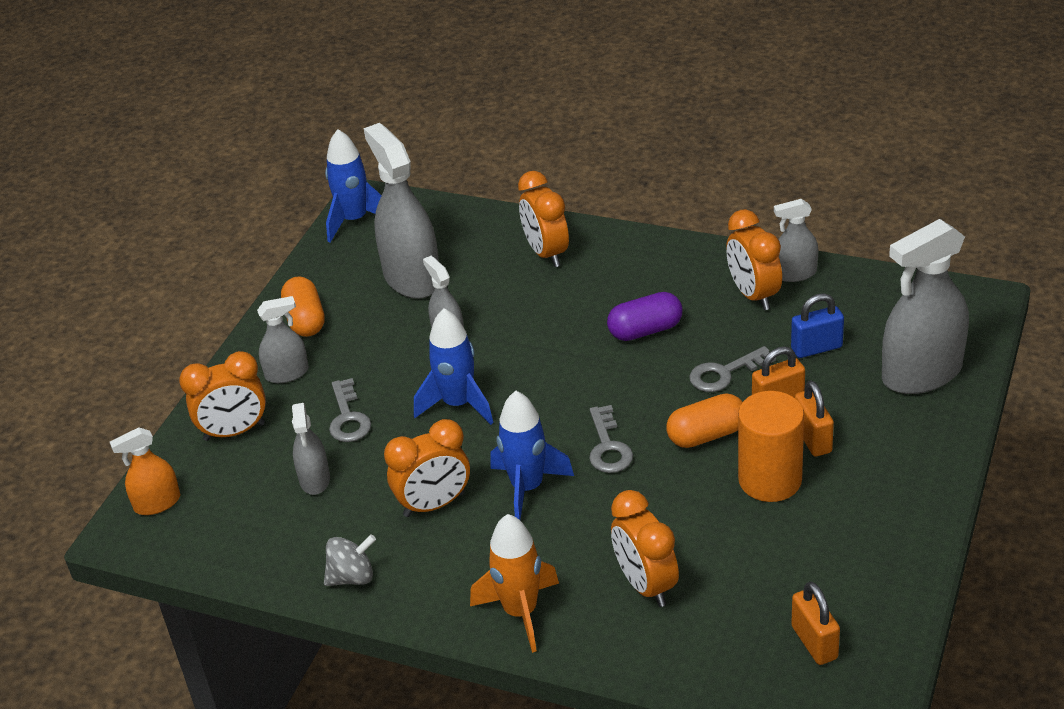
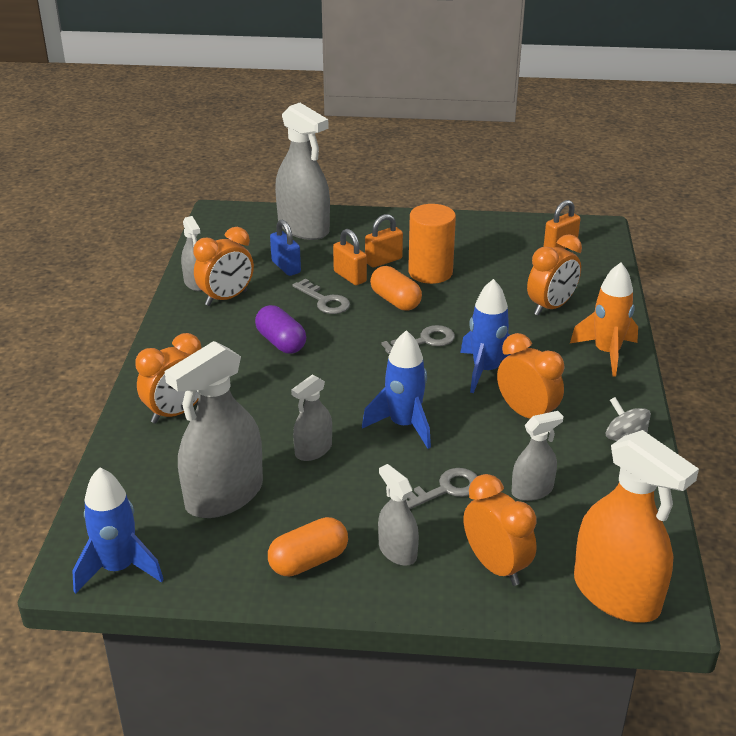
camera: 110 degrees left, 5 degrees down
orange spray bottle [110,428,180,515] -> orange spray bottle [574,430,699,623], size x1.91

